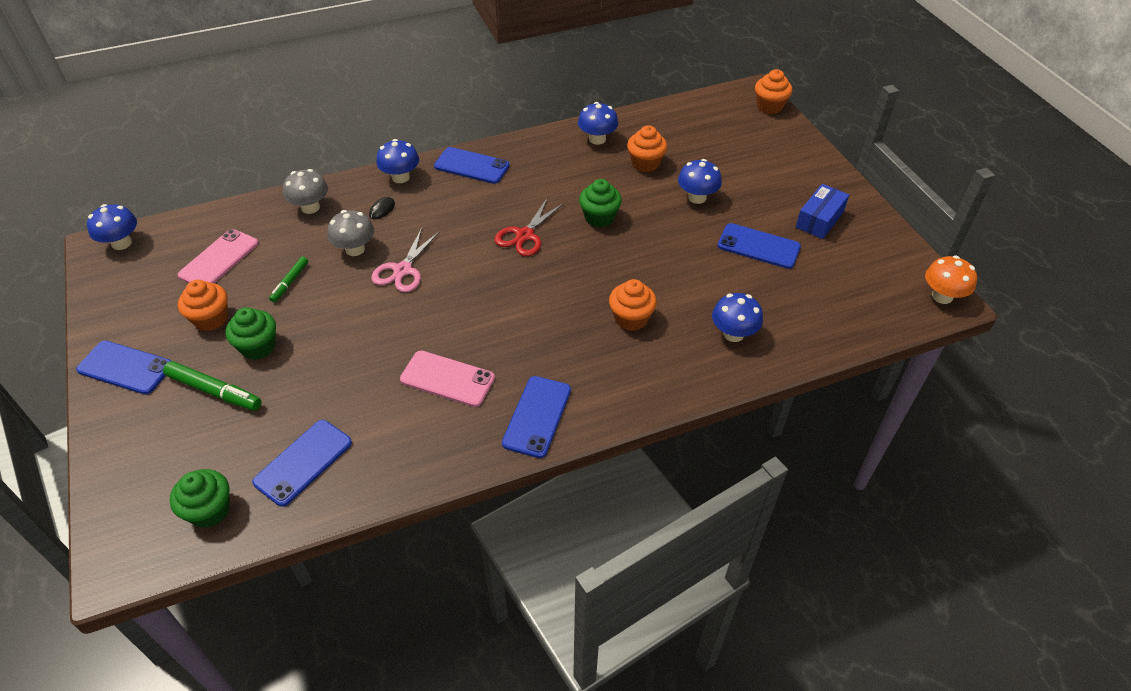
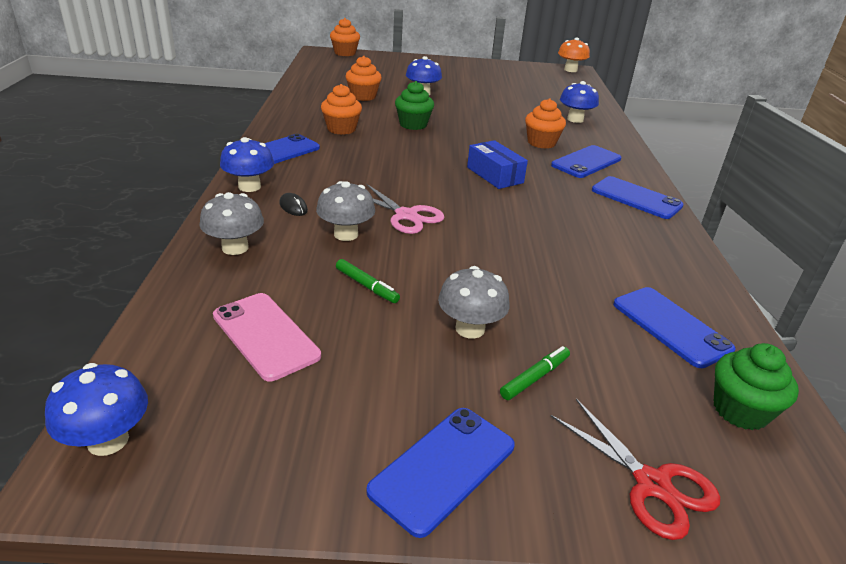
camera: 70 degrees left, 15 degrees down
green marker [163,361,262,411] -> green marker [500,346,570,400], size x0.61
orange cupcake [178,280,228,331] -> orange cupcake moved to [321,84,362,135]
green cupcake [226,307,276,360] -> grey mushroom [438,266,510,339]
pink phone [400,351,495,407] -> none
red scissors [495,197,564,256] -> red scissors moved to [551,399,721,540]
blue mushroom [578,102,618,145] -> none
blue phone [718,223,801,269] -> blue phone moved to [551,145,621,178]
blue box [796,184,849,239] -> blue box moved to [467,140,528,189]

